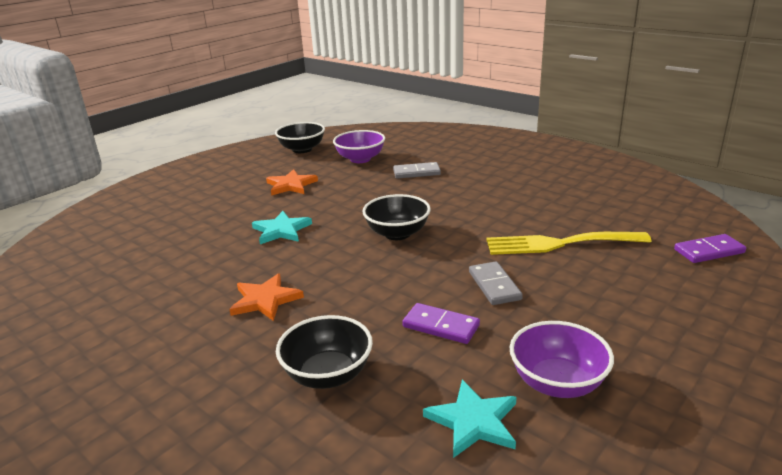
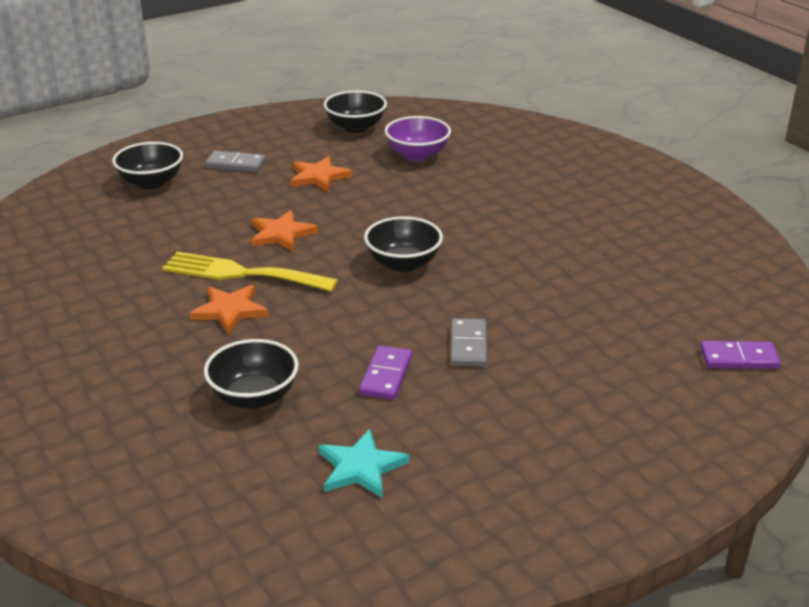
camera: 15 degrees right, 5 degrees up
turquoise star [252,211,312,244] -> orange star [251,210,318,251]
grey domino [393,162,441,179] -> grey domino moved to [205,151,266,172]
purple domino [402,303,480,344] -> purple domino turned 60 degrees clockwise [359,345,412,400]
yellow fork [486,232,652,255] -> yellow fork moved to [162,252,338,292]
purple bowl [510,321,614,398] -> none
none -> black bowl [112,142,183,189]

